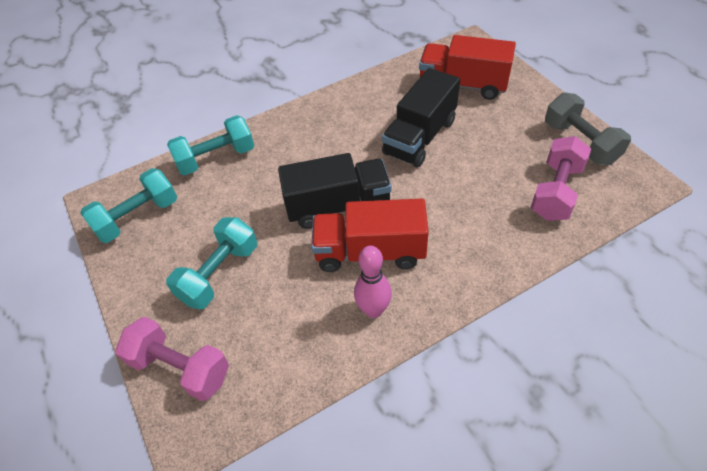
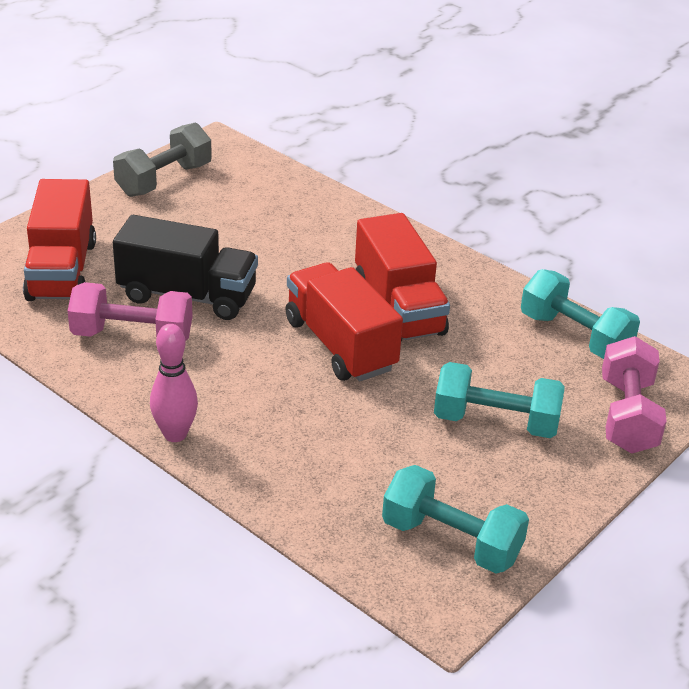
camera: 115 degrees left, 15 degrees down
turquoise dumbbell [167,115,254,175] -> turquoise dumbbell moved to [521,269,640,359]
black truck [278,153,391,229] -> red truck [286,262,403,381]
pink bowling pin [354,246,392,318] -> pink bowling pin moved to [150,324,198,442]
pink dumbbell [531,136,591,221] -> pink dumbbell moved to [68,282,193,341]

